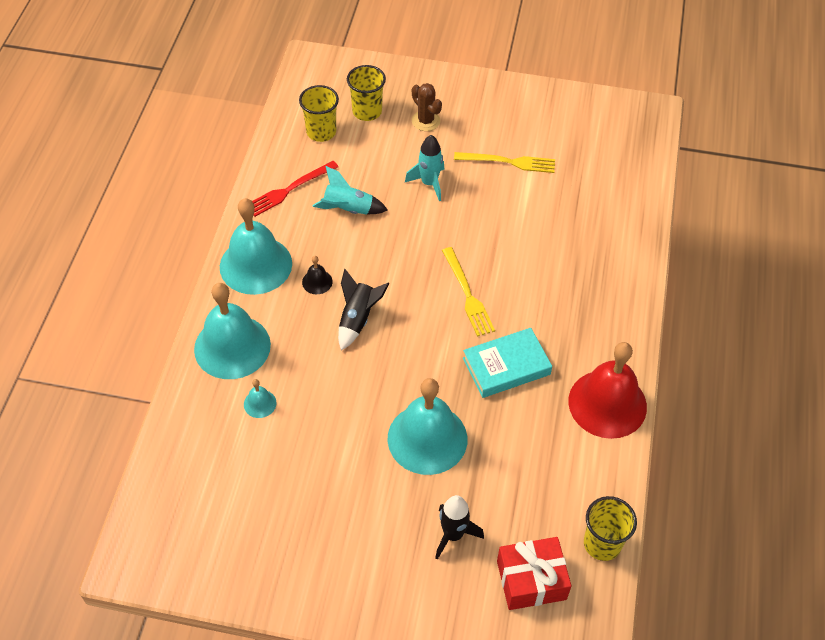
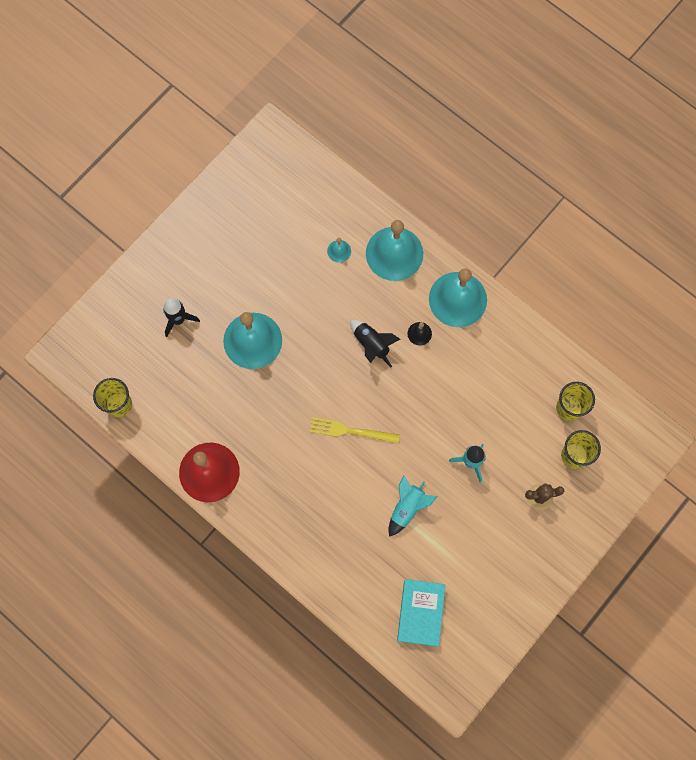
camera: 120 degrees right, 20 degrees up
red fork [252,161,339,217] -> none
turquoise rocket [312,166,388,215] -> turquoise rocket moved to [389,475,438,537]
yellow fork [454,152,555,173] -> none
turquoise book [463,328,552,398] -> turquoise book moved to [397,579,446,647]
red gift [497,537,571,610] -> none

